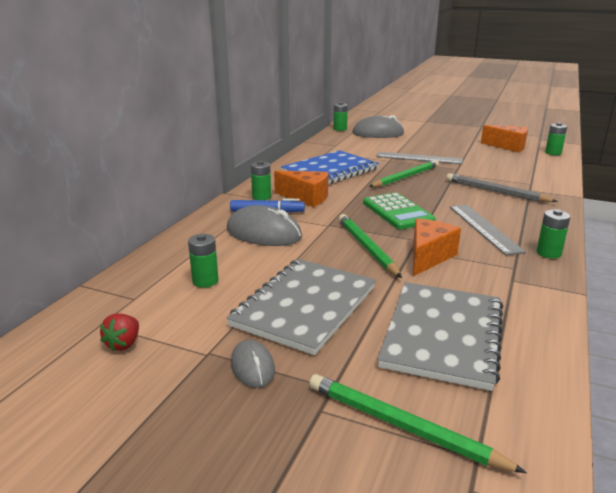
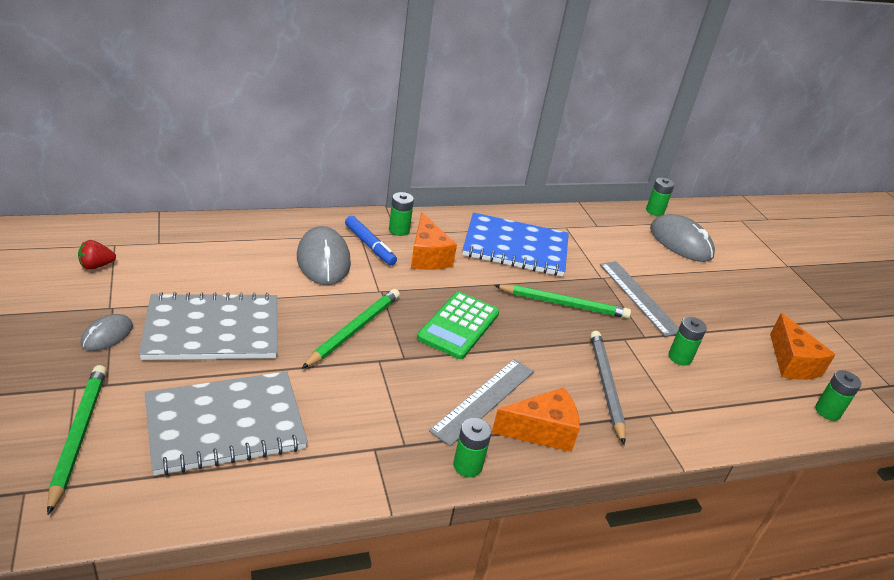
camera: 45 degrees right, 10 degrees up
green battery [188,234,219,288] -> green battery moved to [669,317,707,366]
orange cheese [413,218,461,276] -> orange cheese moved to [492,387,580,452]

